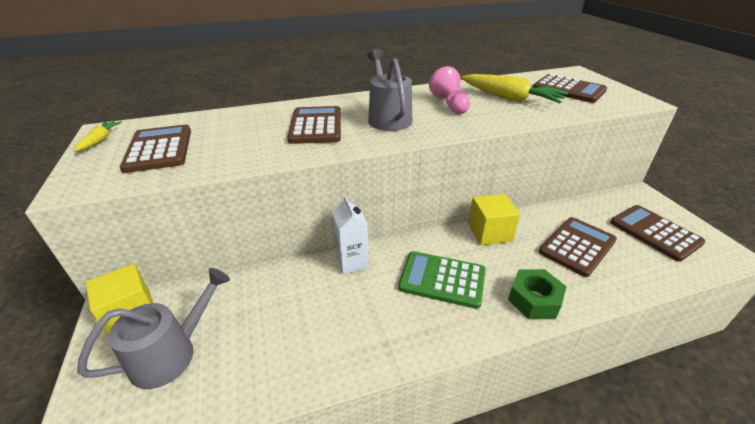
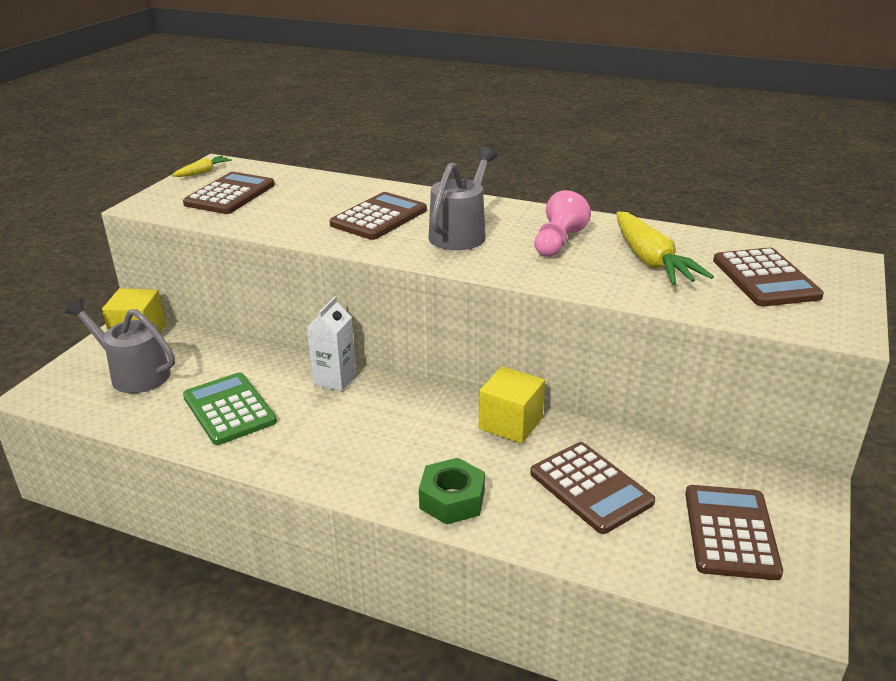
camera: 40 degrees right, 5 degrees down
grey watering can [77,268,230,389] -> grey watering can turned 150 degrees counterclockwise [65,298,175,393]
green calculator [398,251,486,309] -> green calculator moved to [183,372,277,445]
brown calculator [539,217,617,277] -> brown calculator turned 60 degrees clockwise [530,442,655,534]

